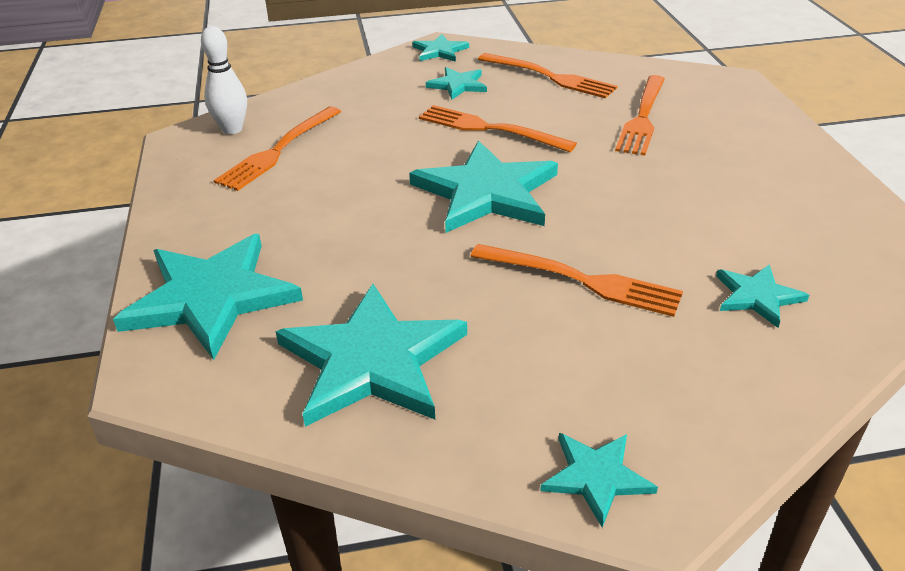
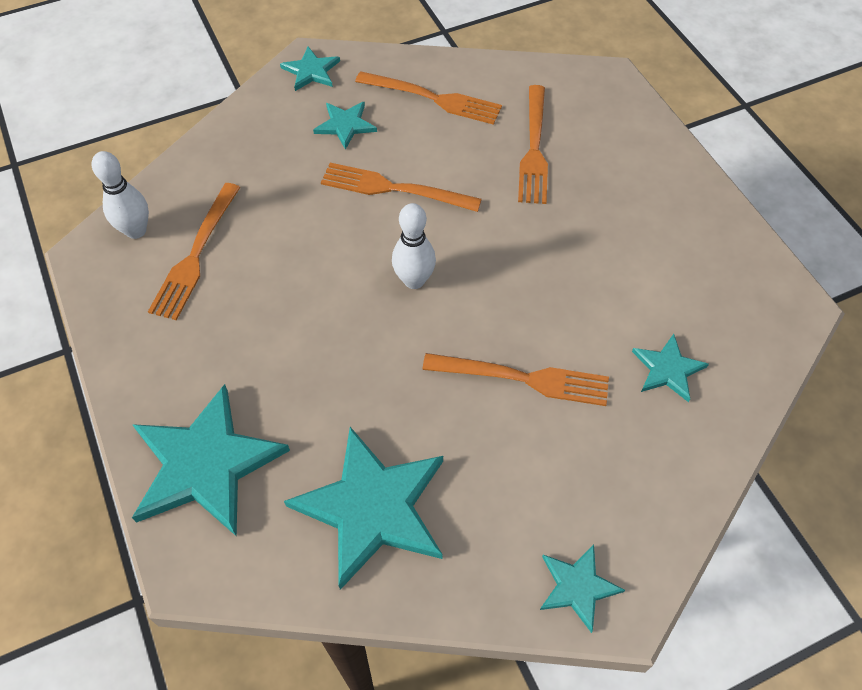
camera: 15 degrees left, 20 degrees up
turquoise star [409,141,558,233] -> white bowling pin [392,203,436,289]

